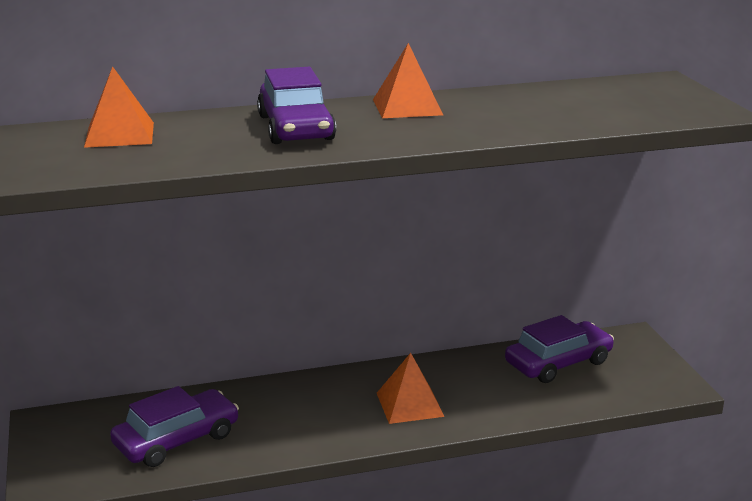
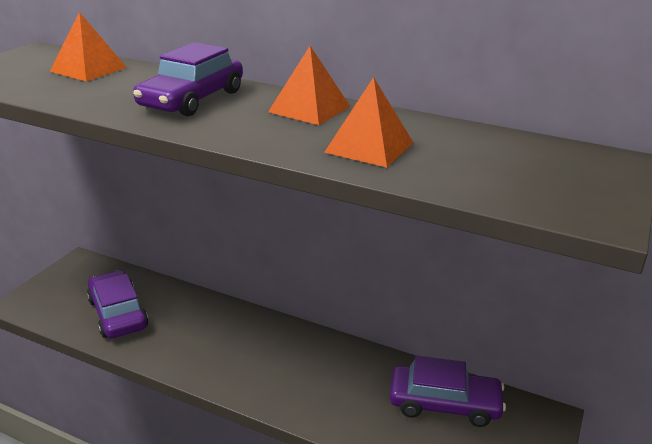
camera: 40 degrees right, 5 degrees up
purple car [110,386,239,467] -> purple car turned 120 degrees counterclockwise [87,270,148,338]
orange pyramid [377,353,444,424] -> orange pyramid moved to [324,77,413,168]

